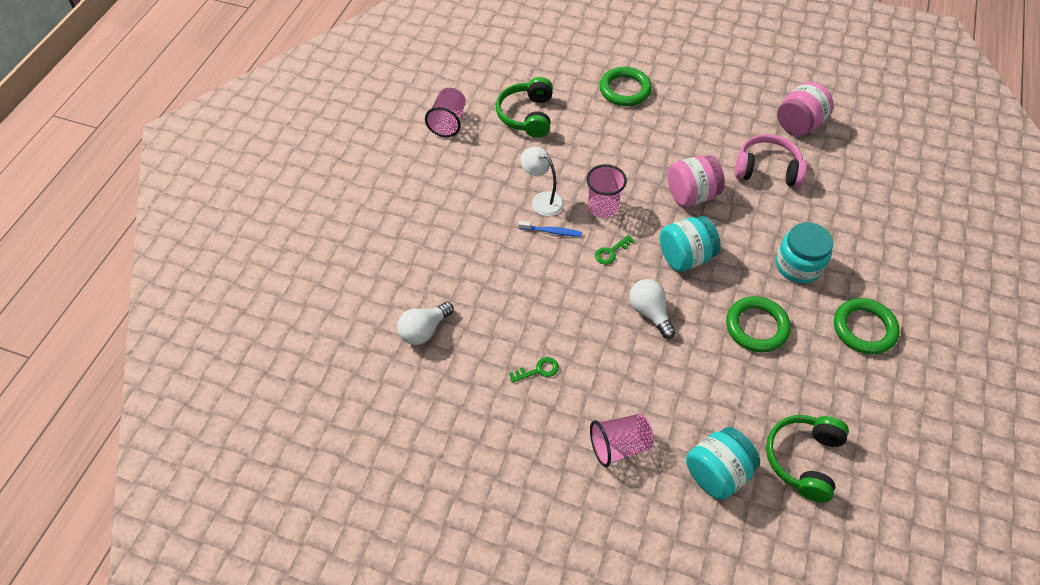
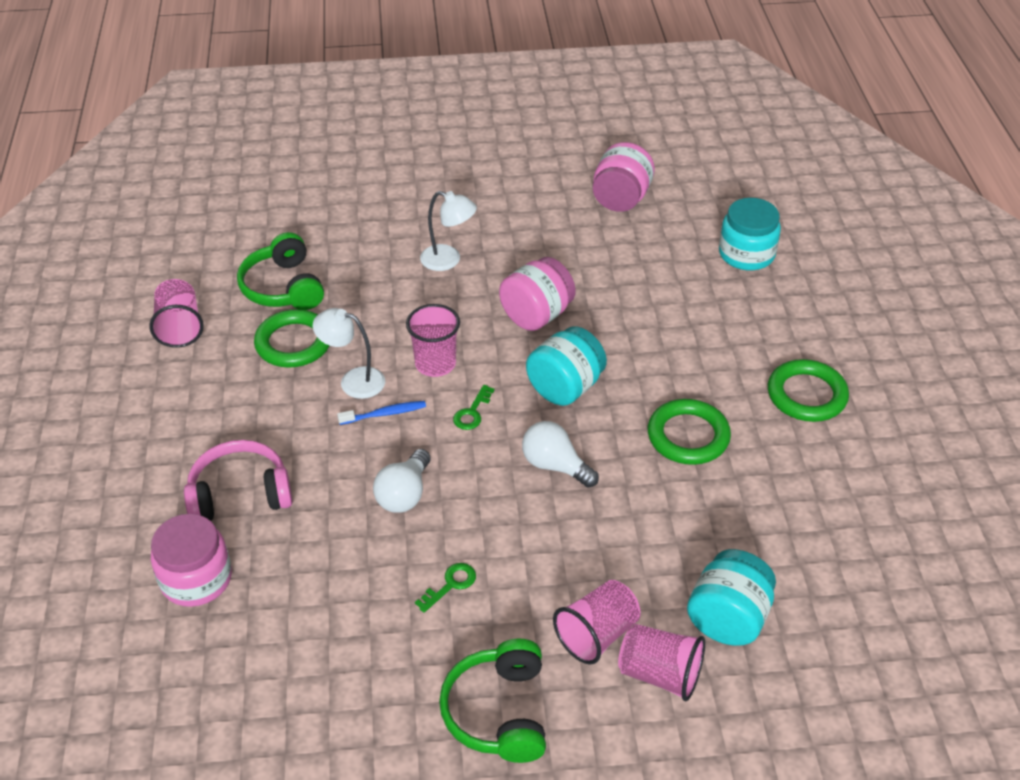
camera: 25 degrees left, 10 degrees down
white light bulb [397,302,454,345] -> white light bulb moved to [373,449,431,513]
green ring [599,67,652,106] -> green ring moved to [254,309,329,368]
pink headphones [735,134,807,188] -> pink headphones moved to [184,440,293,521]
green headphones [766,415,849,503] -> green headphones moved to [439,639,546,763]
turquoise jar [776,222,833,283] -> turquoise jar moved to [719,198,781,270]
none -> pink jar [151,514,232,607]
none -> white lamp [420,191,477,271]
none -> pink cup [618,624,705,701]

